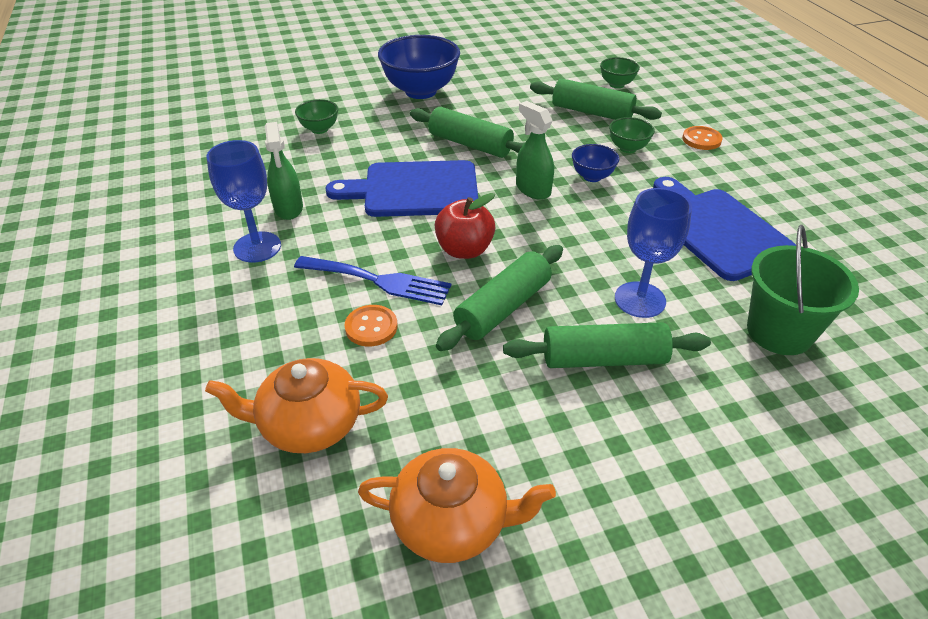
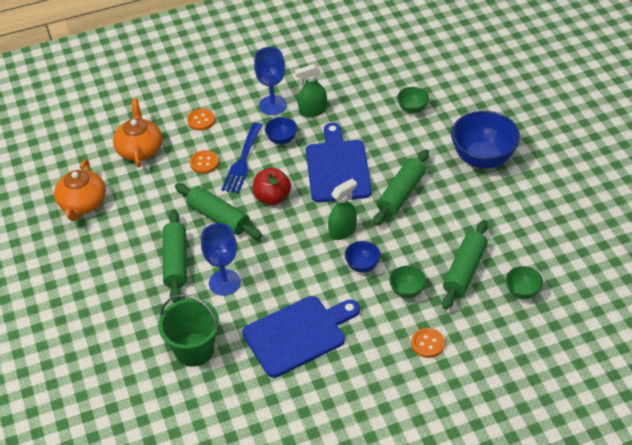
camera: 90 degrees right, 5 degrees up
none -> orange button [187,109,215,131]
none -> blue bowl [265,117,297,145]

